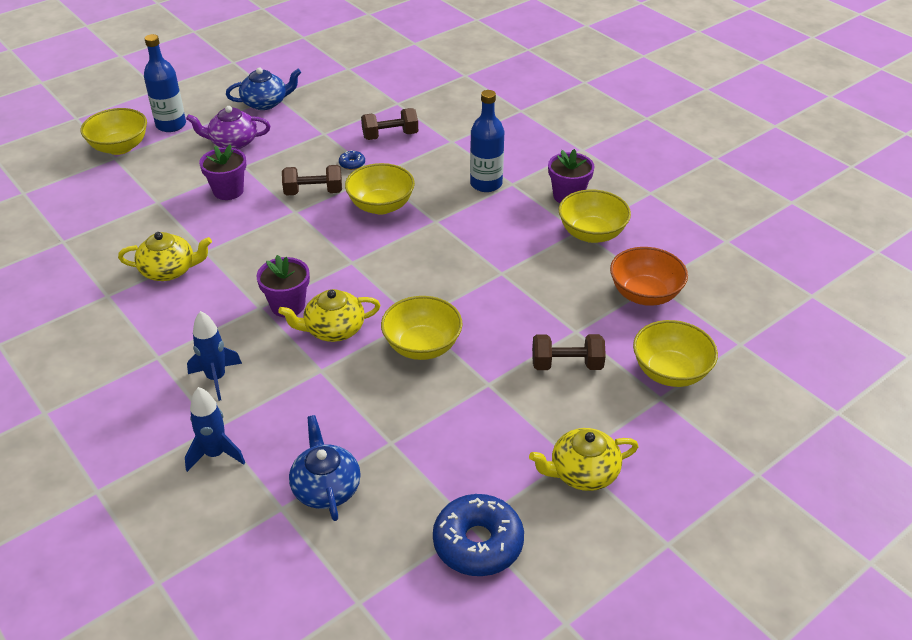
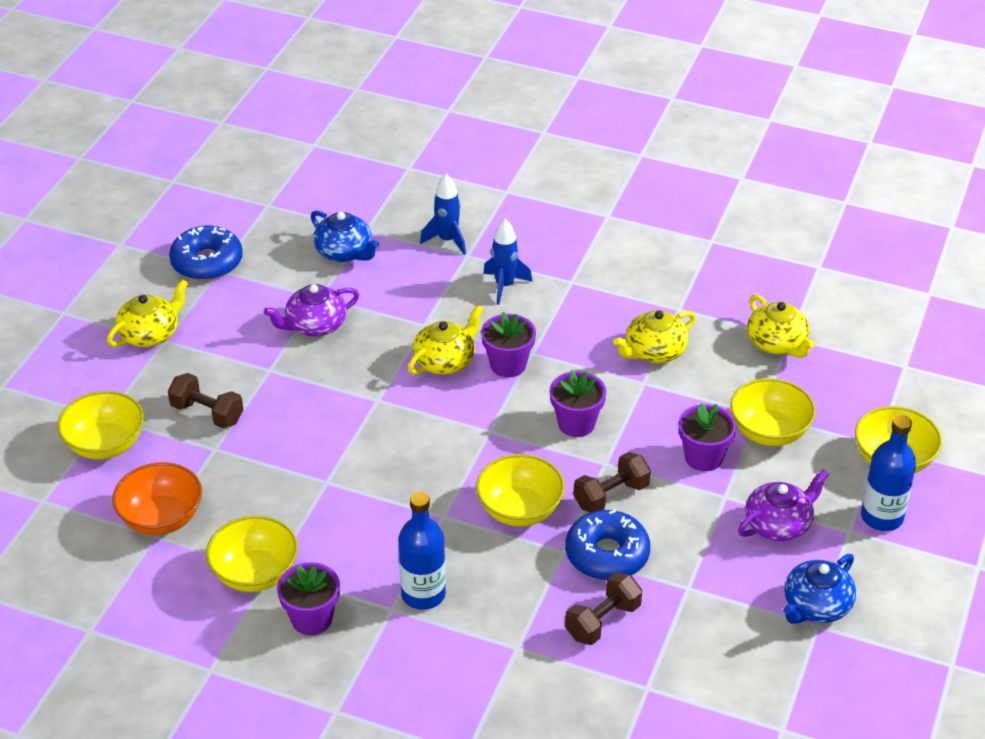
camera: 150 degrees right, 0 degrees up
blue donut [339,150,365,170] -> blue donut [565,510,650,580], size x2.32
yellow bowl [381,296,463,360] -> yellow bowl moved to [730,378,816,446]
brown dumbbell [532,334,606,370] -> brown dumbbell turned 60 degrees clockwise [168,373,243,429]
none -> purple teapot [264,284,359,337]
none -> purple flower pot [550,370,606,437]
none -> yellow teapot [747,294,815,358]

